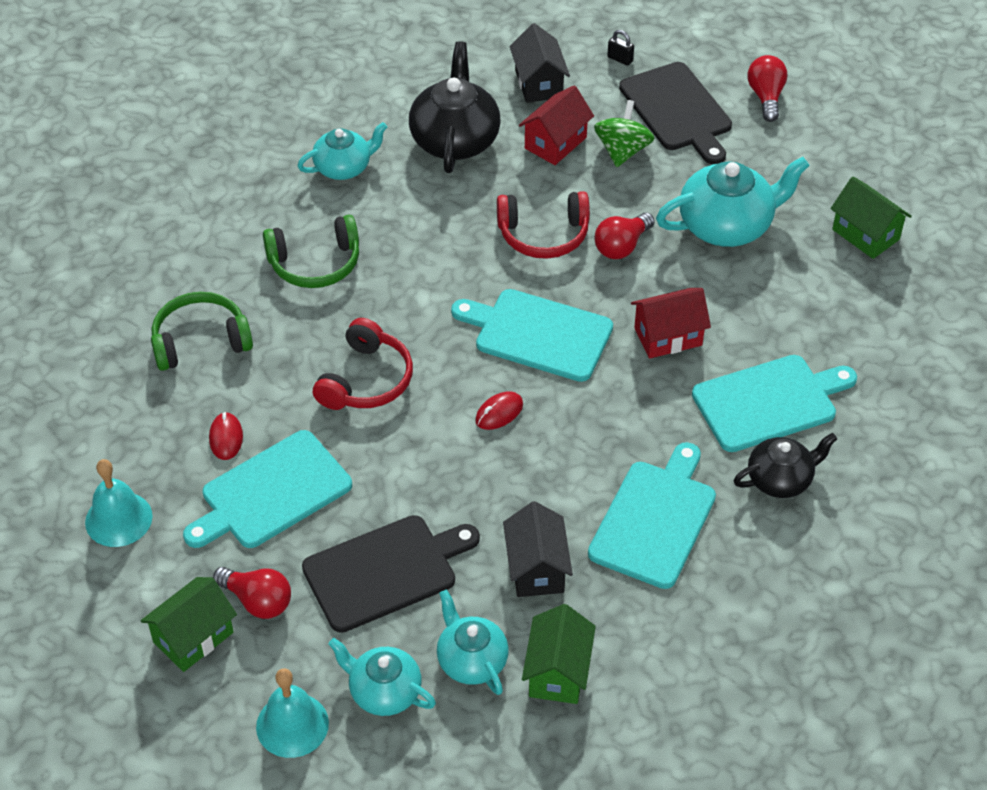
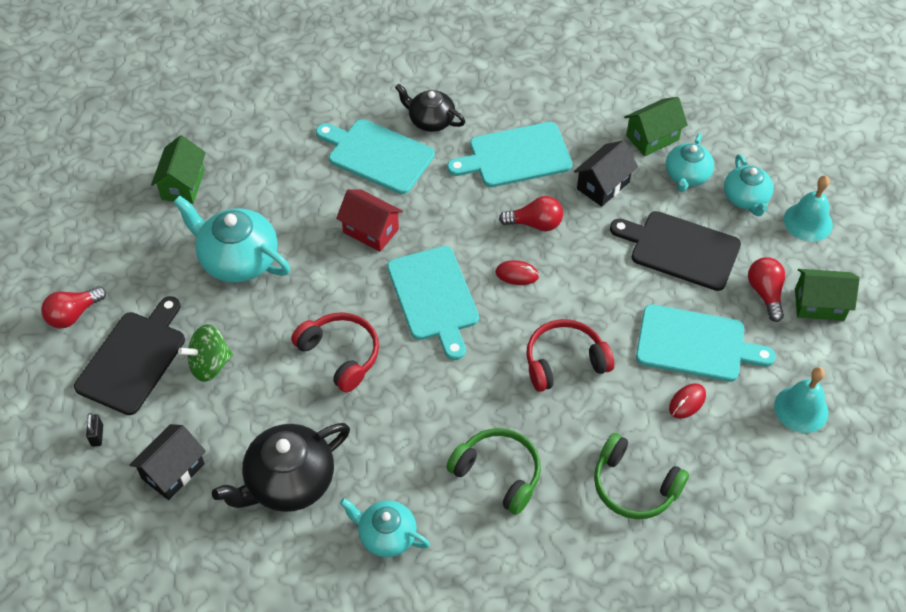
camera: 130 degrees left, 5 degrees up
red house [519,85,594,165] -> none
red light bulb [594,213,655,259] -> red light bulb moved to [499,196,563,231]

